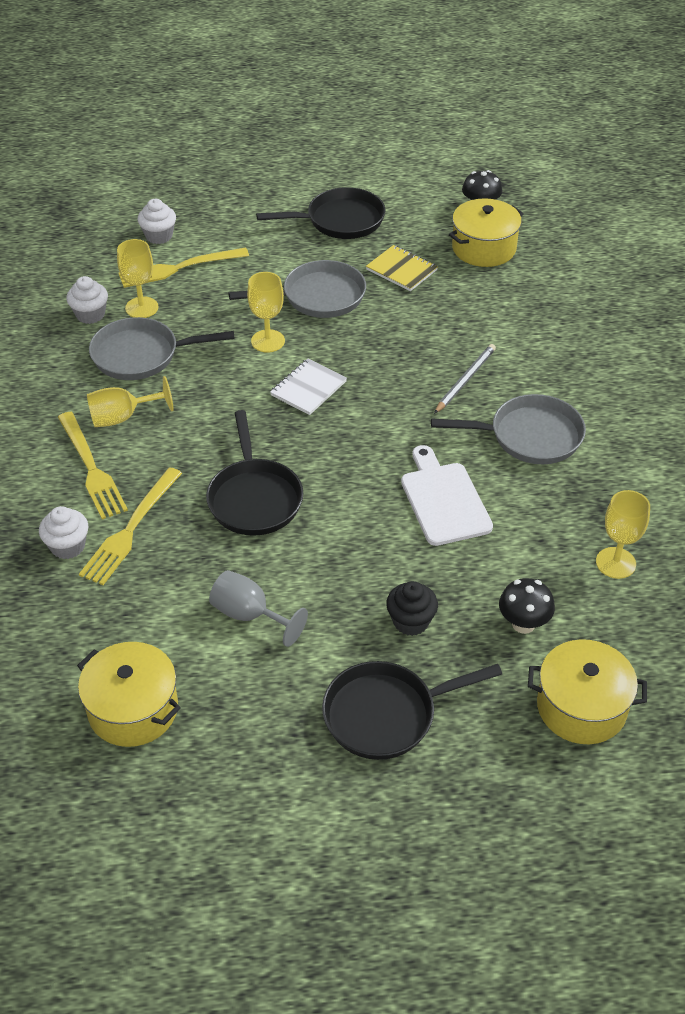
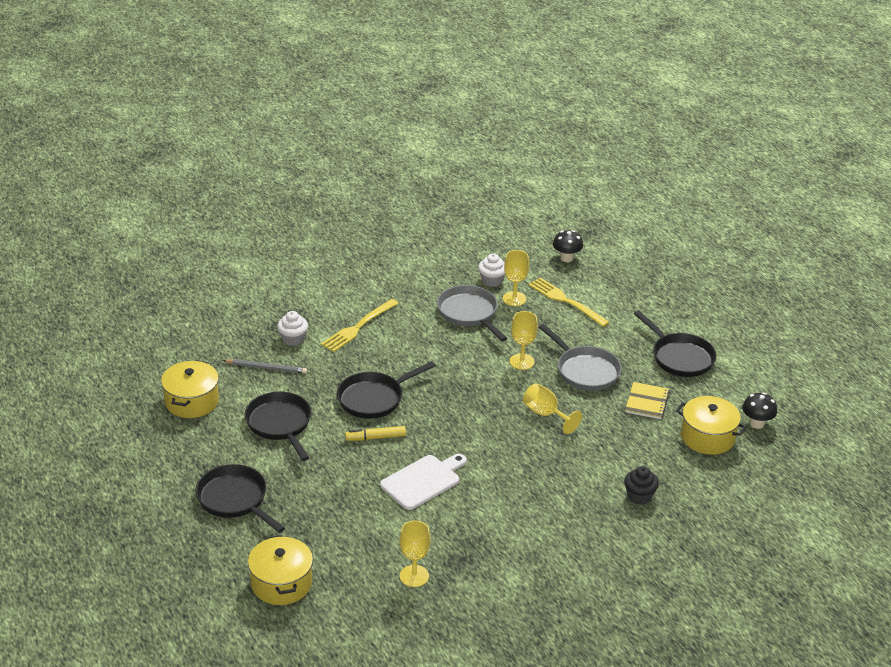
camera: 65 degrees right, 10 degrees down
yellow fork [79,467,182,585] -> none
yellow goblet [87,376,174,427] -> yellow goblet moved to [523,383,582,434]
white cupcake [138,199,176,244] -> none
grey goblet [209,570,308,647] -> black pan [244,392,311,461]
white notebook [270,359,347,415] -> none
black cupcake [386,581,438,636] -> black cupcake moved to [624,466,659,505]
grey pan [431,394,586,464] -> none
grey pencil [434,344,496,414] -> grey pencil moved to [223,359,307,374]
black mushroom [499,578,555,634] -> black mushroom moved to [553,230,583,262]
none -> yellow marker [345,426,406,441]

